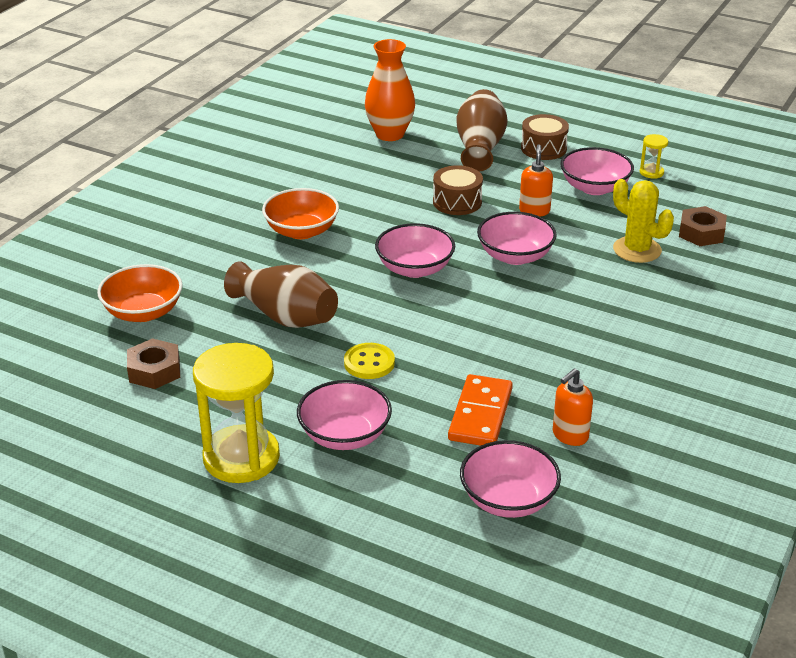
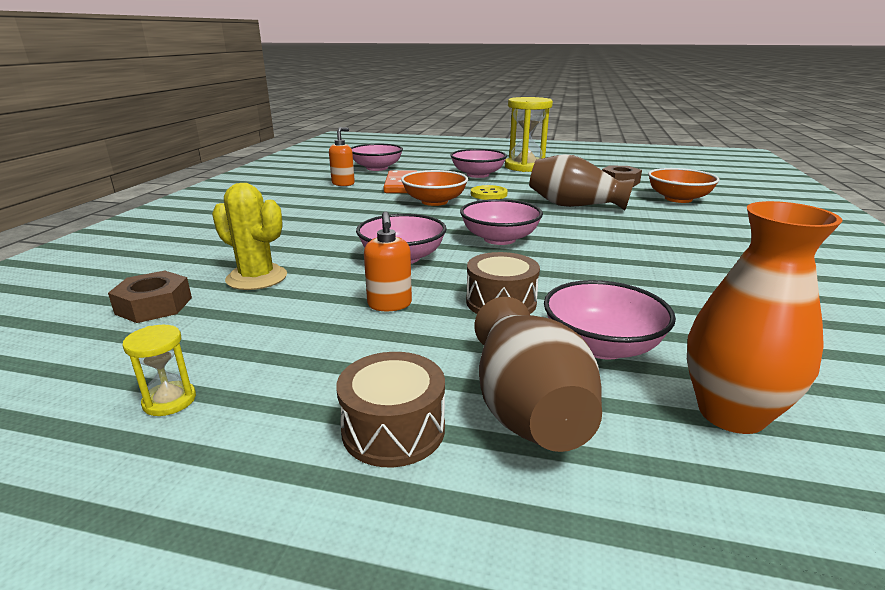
camera: 165 degrees right, 10 degrees down
orange bowl [262,188,339,239] -> orange bowl moved to [401,170,468,206]
pink bowl [560,147,634,195] -> pink bowl moved to [544,280,676,360]

